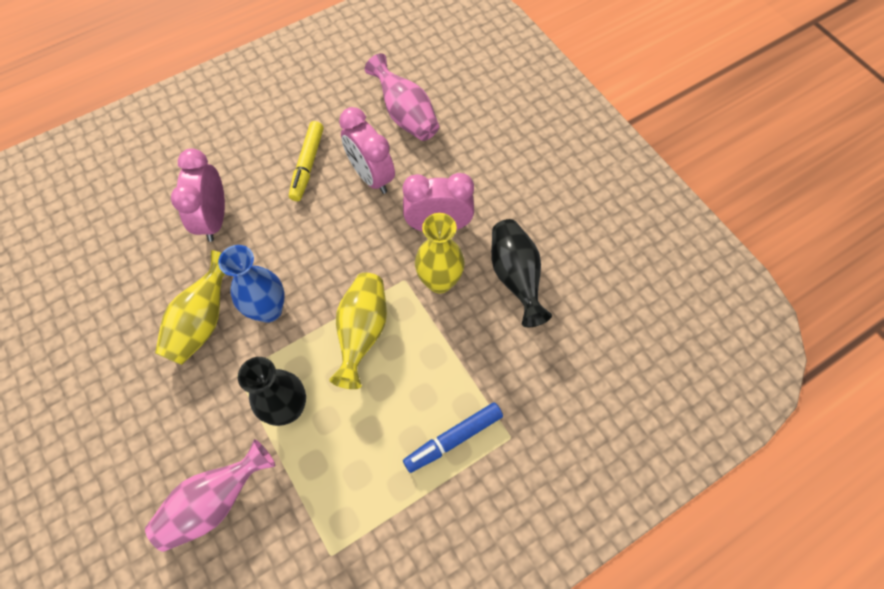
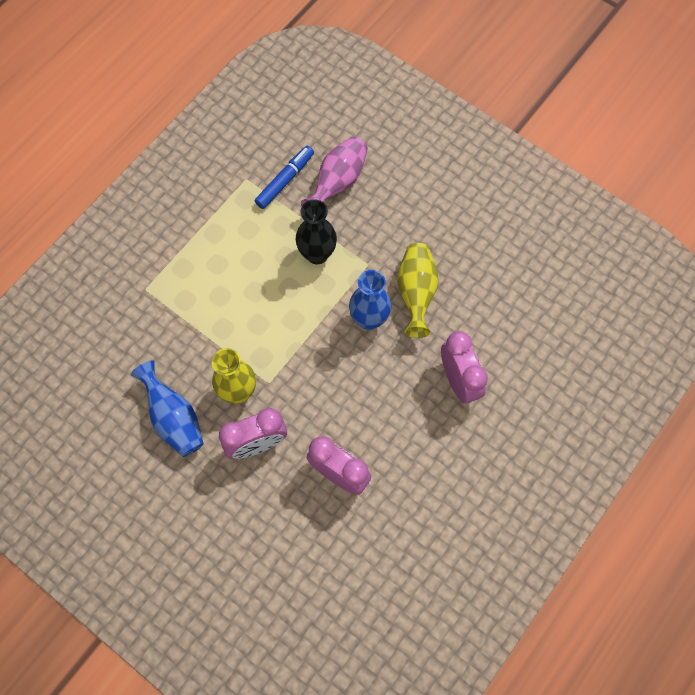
camera: 160 degrees right, 5 degrees up
yellow marker [289,121,324,201] -> none
yellow vase [329,273,387,389] -> none
pink vase [365,53,439,141] -> none
blue marker [403,402,503,473] -> blue marker moved to [255,146,314,209]
black vase [491,219,552,327] -> blue vase [131,360,204,457]

